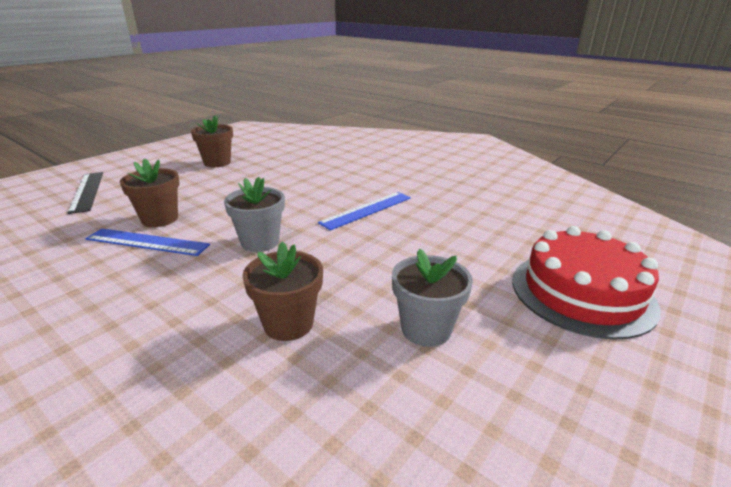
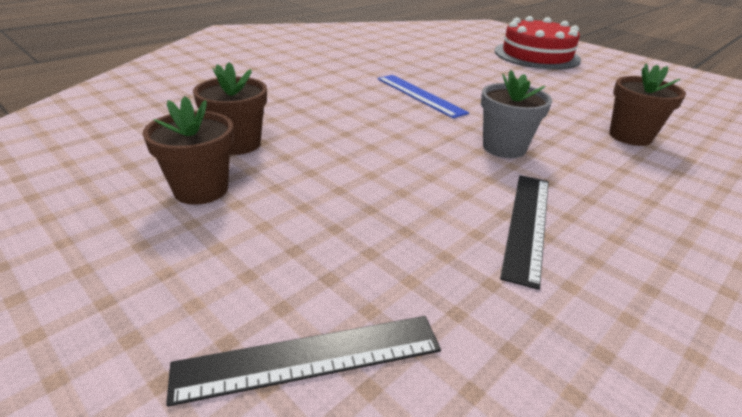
camera: 85 degrees left, 5 degrees up
blue ruler [86,228,210,256] -> black ruler [500,175,549,290]
brown flower pot [120,158,180,227] -> brown flower pot moved to [193,62,267,155]
grey flower pot [392,248,473,347] -> none

